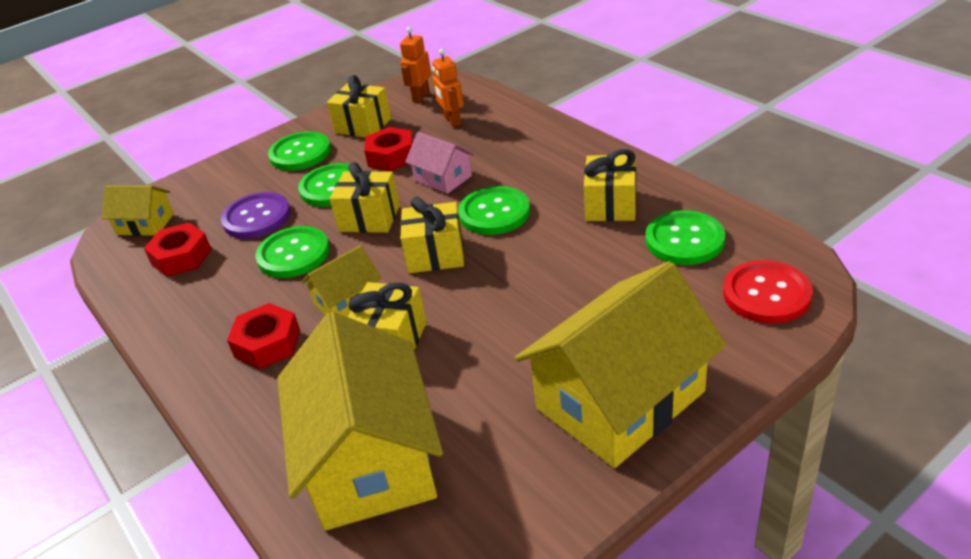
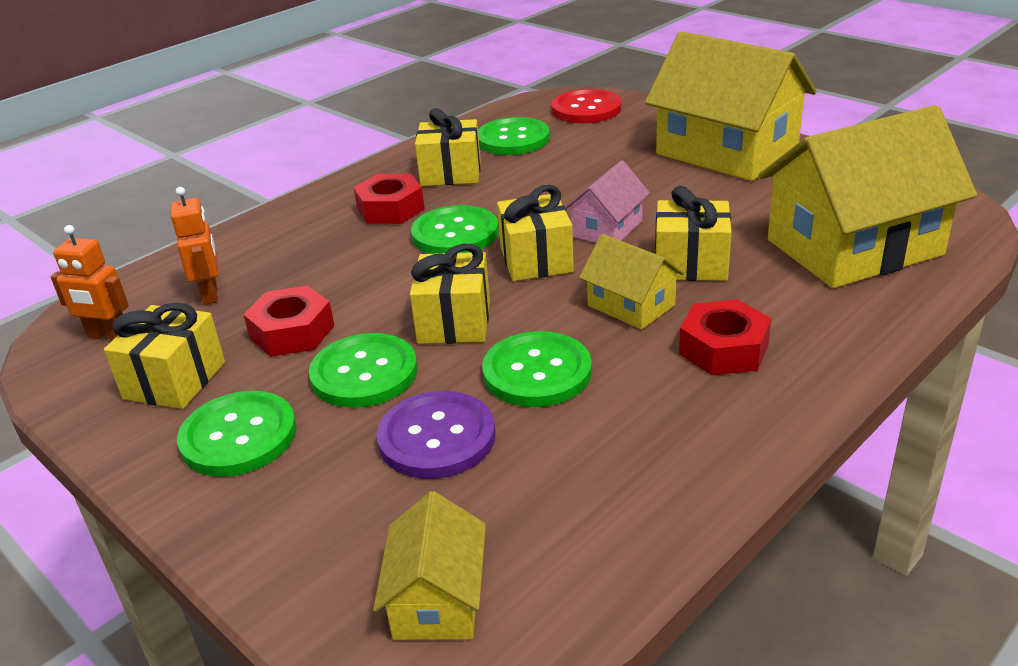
camera: 100 degrees left, 5 degrees down
red nut [144,222,212,276] -> red nut moved to [353,174,425,224]
pink house [405,132,474,194] -> pink house moved to [565,160,650,243]
orange robot [432,49,464,127] -> orange robot turned 75 degrees counterclockwise [171,187,219,305]

